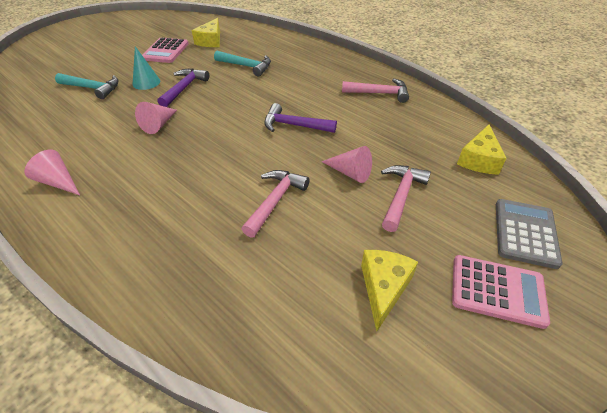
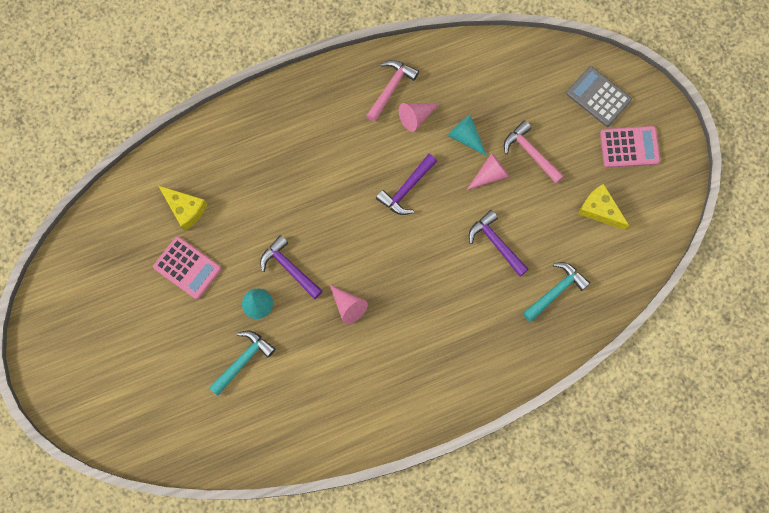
camera: 65 degrees left, 30 degrees up
pink cone [24,150,80,195] -> pink cone moved to [399,103,440,132]
turquoise hammer [214,51,271,77] -> turquoise hammer moved to [523,262,590,322]
pink hammer [242,170,310,238] -> purple hammer [469,210,529,277]
pink calculator [452,255,550,329] -> pink calculator turned 45 degrees clockwise [600,126,660,168]
yellow cheese [457,125,507,175] -> none
none -> turquoise cone [448,115,487,156]

